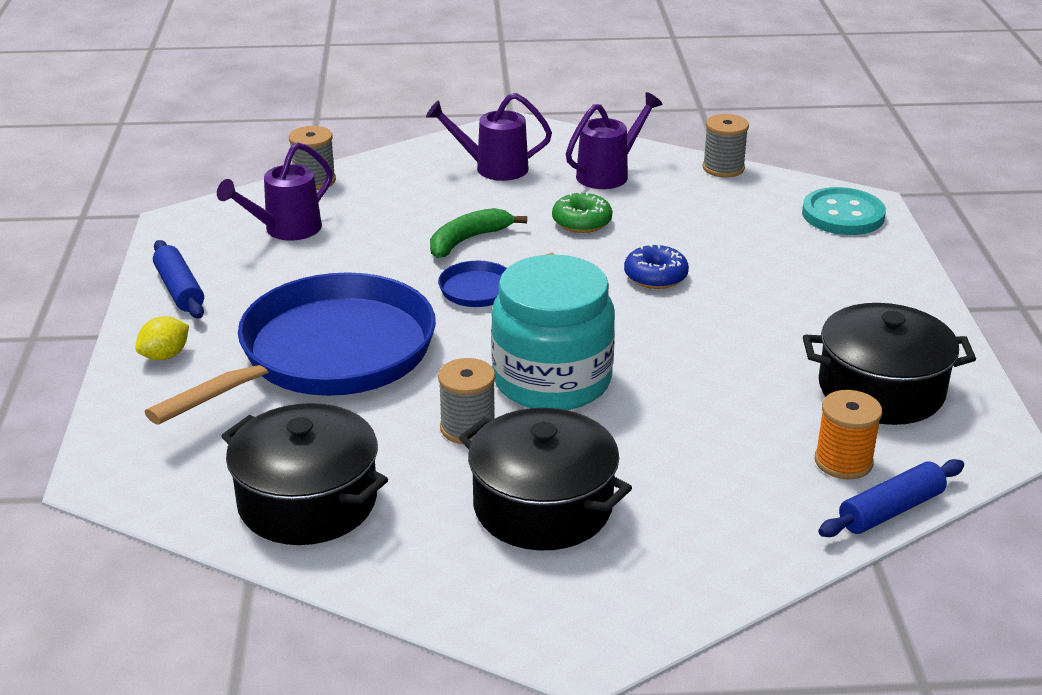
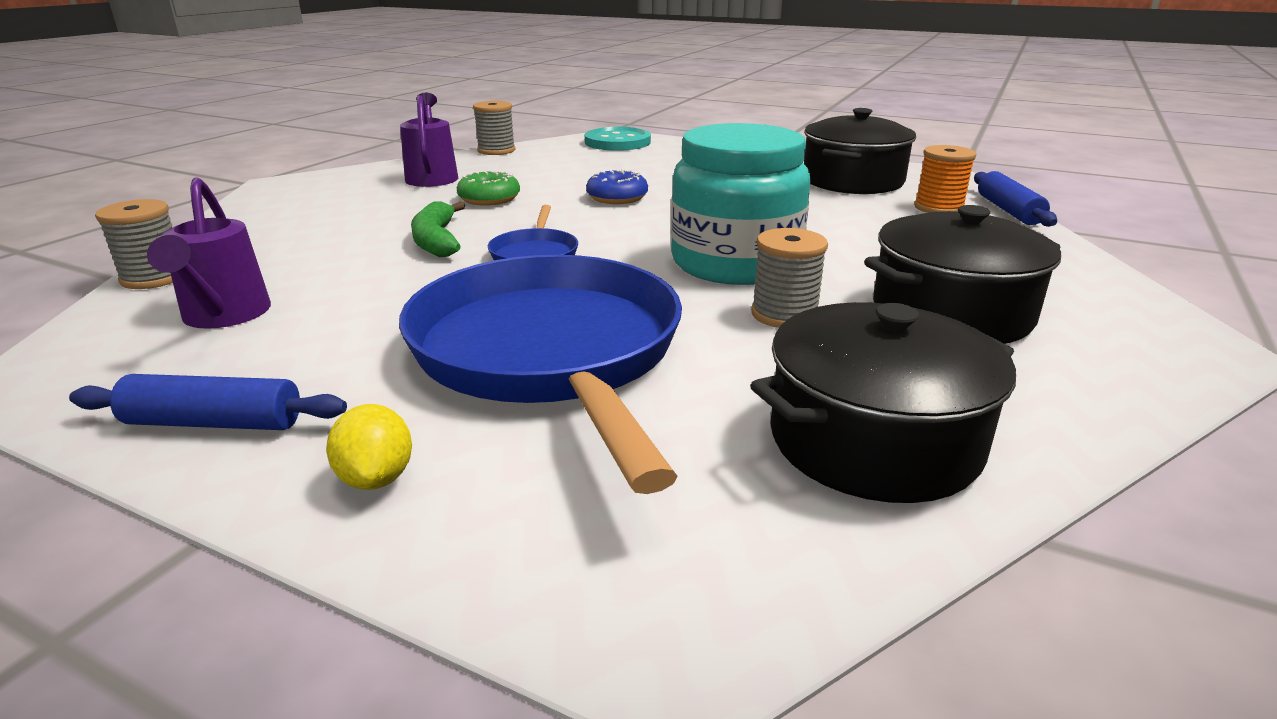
camera: 60 degrees left, 5 degrees down
purple watering can [426,93,552,181] -> none

